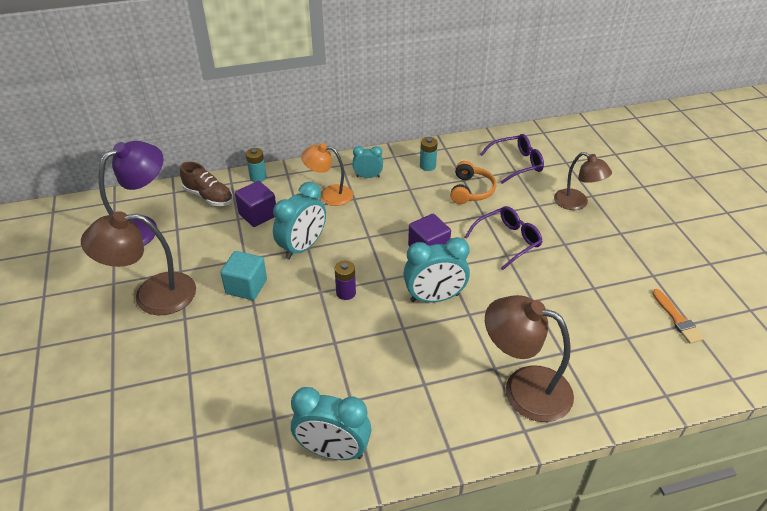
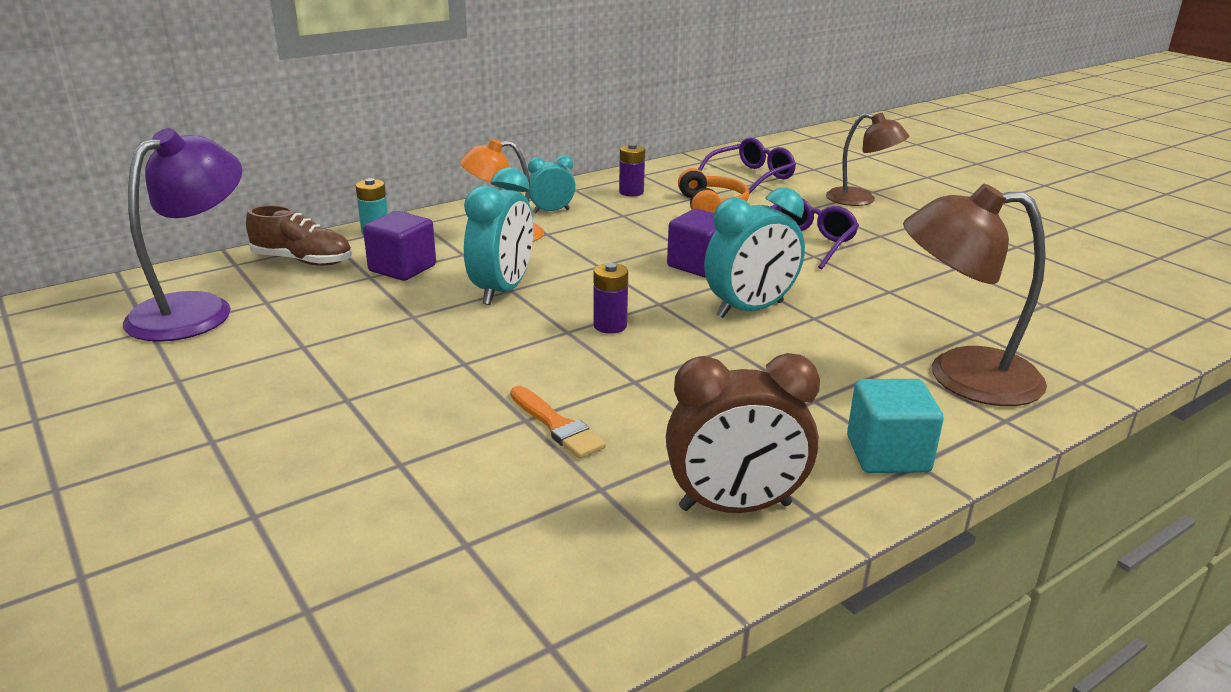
camera: 20 degrees left, 15 degrees down
brown lamp [81,211,196,315] -> none
turquoise cube [221,251,267,300] -> turquoise cube moved to [847,379,944,473]
turquoise clock [291,387,372,460] -> brown clock [666,353,820,513]
turquoise battery [420,137,438,171] -> purple battery [619,143,645,196]
orange brush [652,289,704,344] -> orange brush moved to [510,386,606,458]

